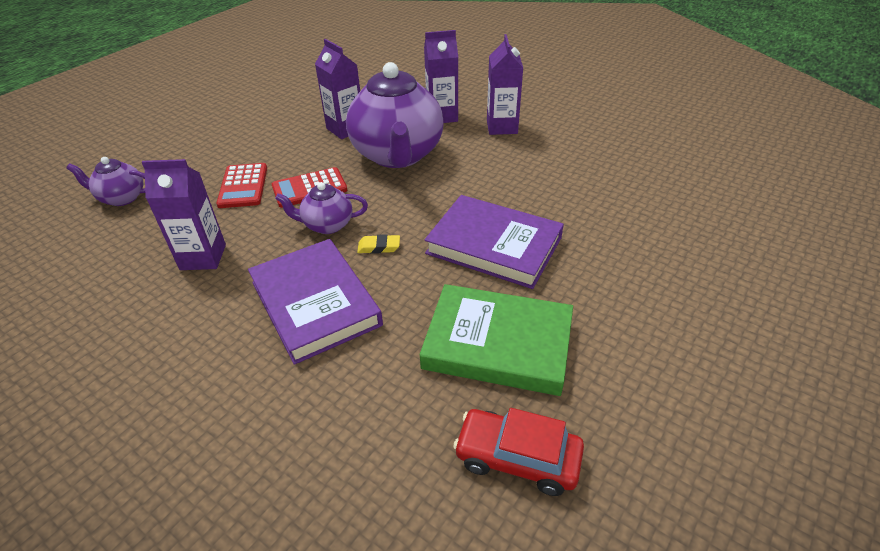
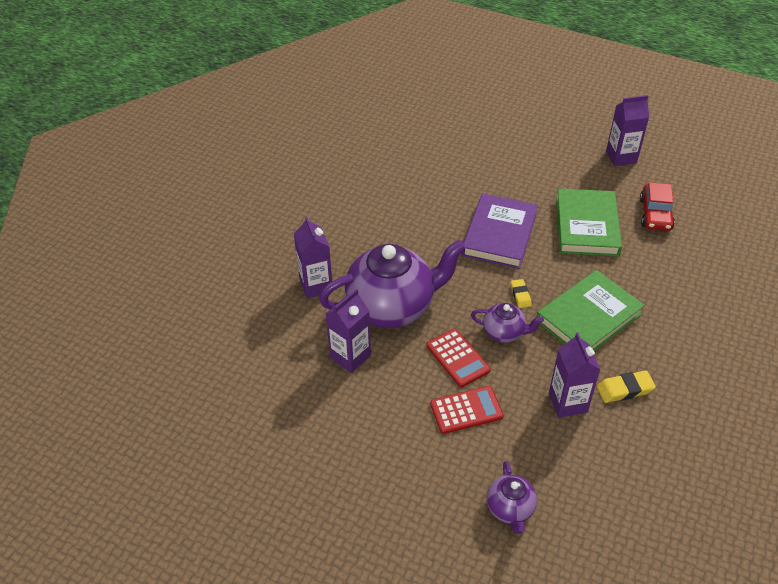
camera: 100 degrees left, 5 degrees up
purple book [248,239,383,365] -> green book [537,270,645,351]
purple teapot [275,182,368,234] -> purple teapot turned 60 degrees counterclockwise [471,303,544,343]
purple carton [487,34,523,135] -> purple carton moved to [606,95,649,166]
none -> yellow eraser [597,370,656,403]

